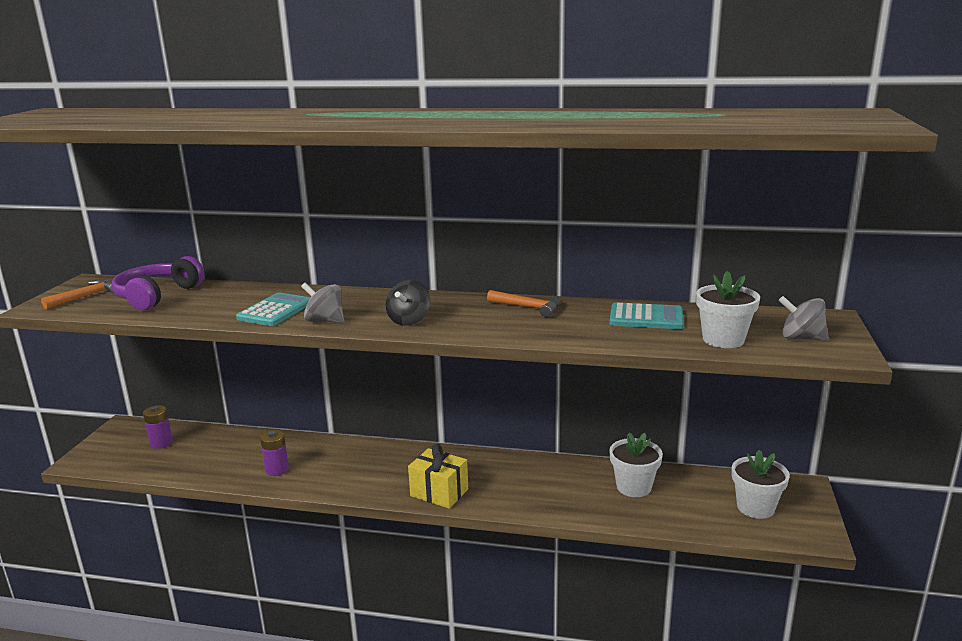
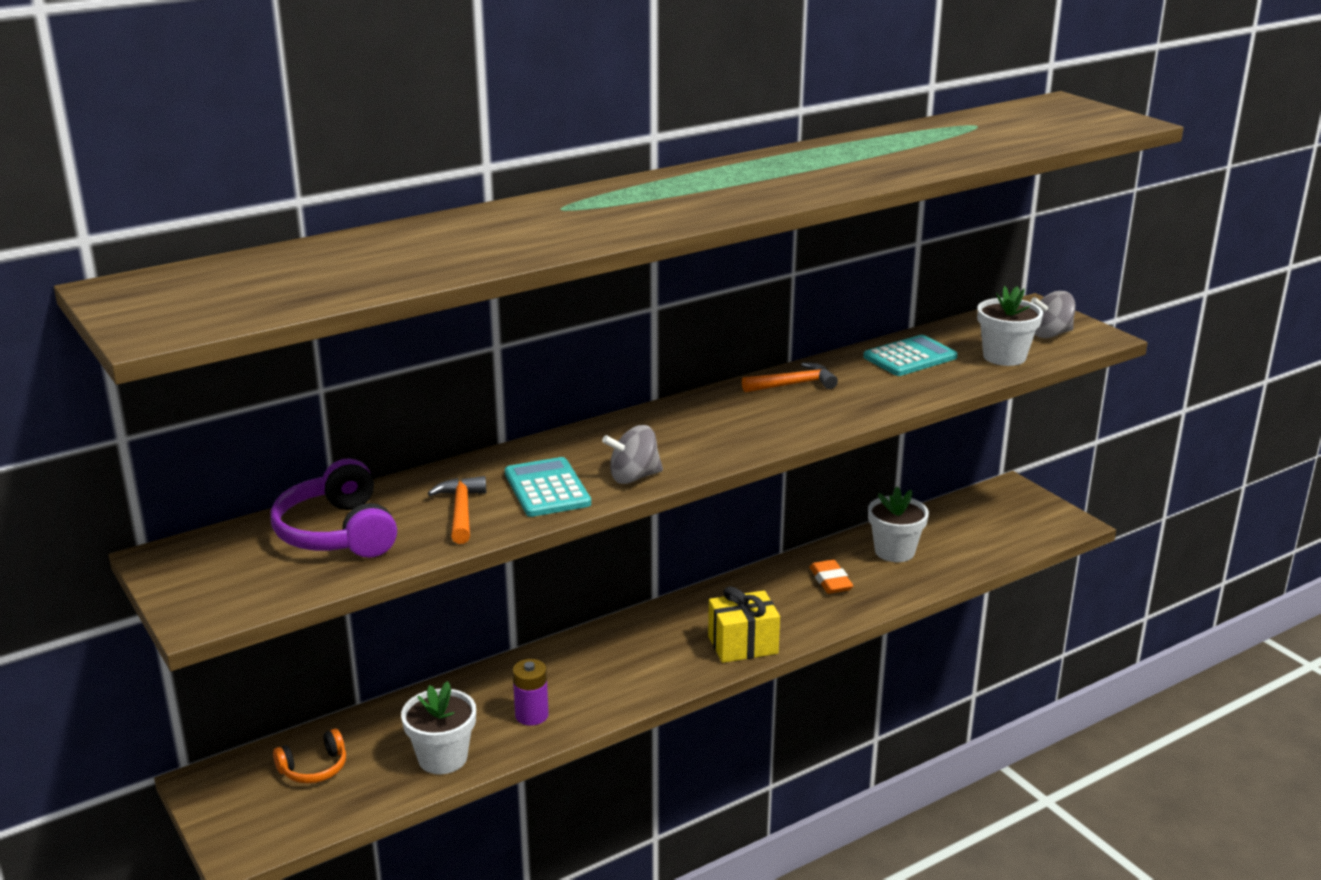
camera: 45 degrees left, 5 degrees up
orange hammer [41,279,114,309] -> orange hammer moved to [428,476,486,544]
purple battery [143,405,173,449] -> orange headphones [273,729,346,783]
black spinning top [386,280,431,326] -> none
white flower pot [732,450,790,519] -> white flower pot moved to [401,681,476,774]
none -> orange eraser [810,560,853,594]

